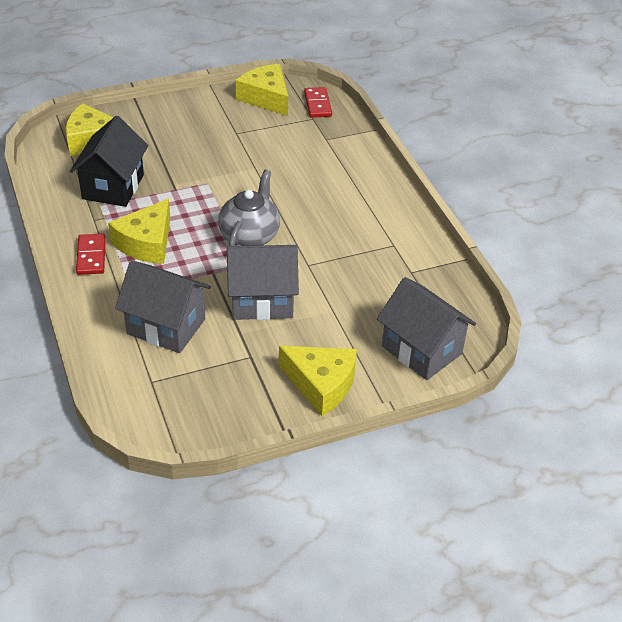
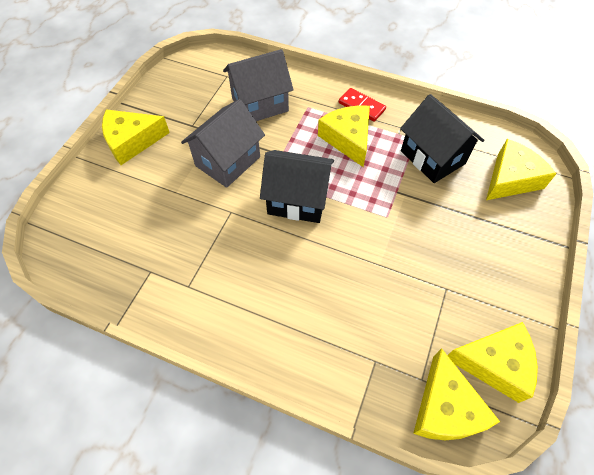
camera: 135 degrees right, 15 degrees up
grey teapot [218,170,280,246] -> black house [260,150,334,223]
red domino [304,87,332,118] -> yellow cheese [413,348,500,440]
grey house [377,277,476,380] -> none

